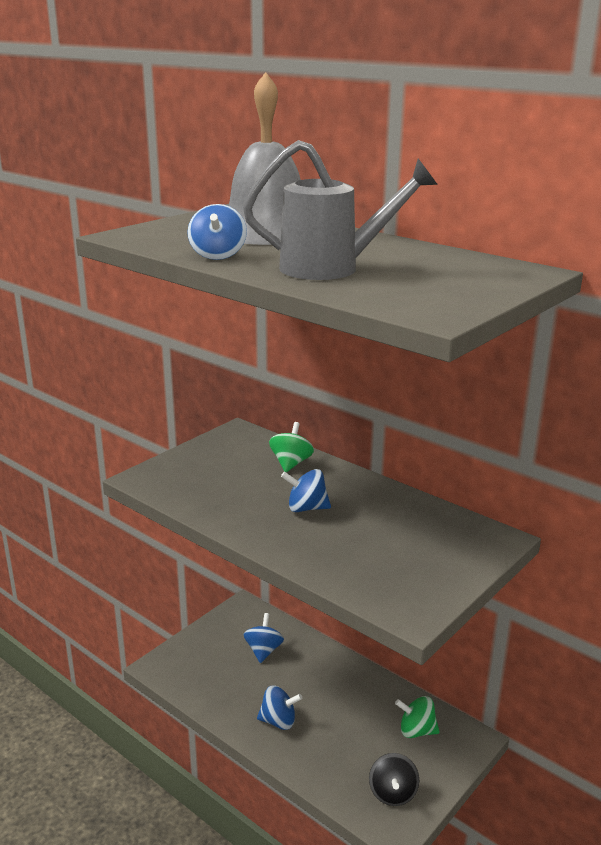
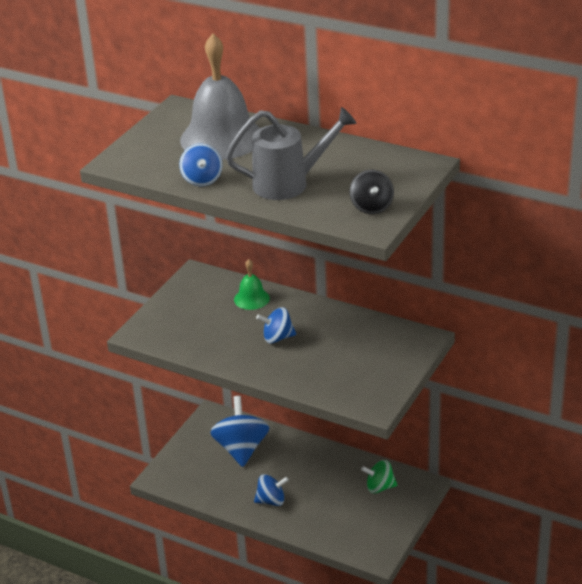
camera: 10 degrees left, 10 degrees up
blue spinning top [244,613,284,663] -> blue spinning top [210,396,270,467], size x1.70
green spinning top [269,422,314,472] -> green bell [234,259,270,310]
black spinning top [369,753,419,806] -> black spinning top moved to [350,170,394,214]

